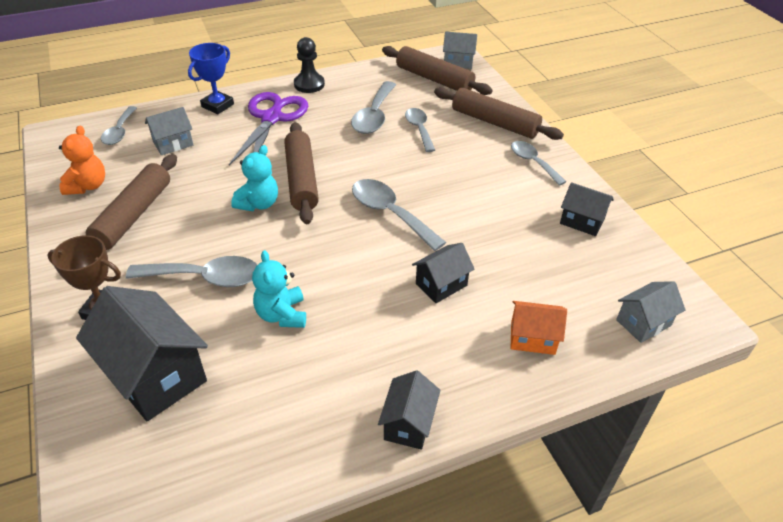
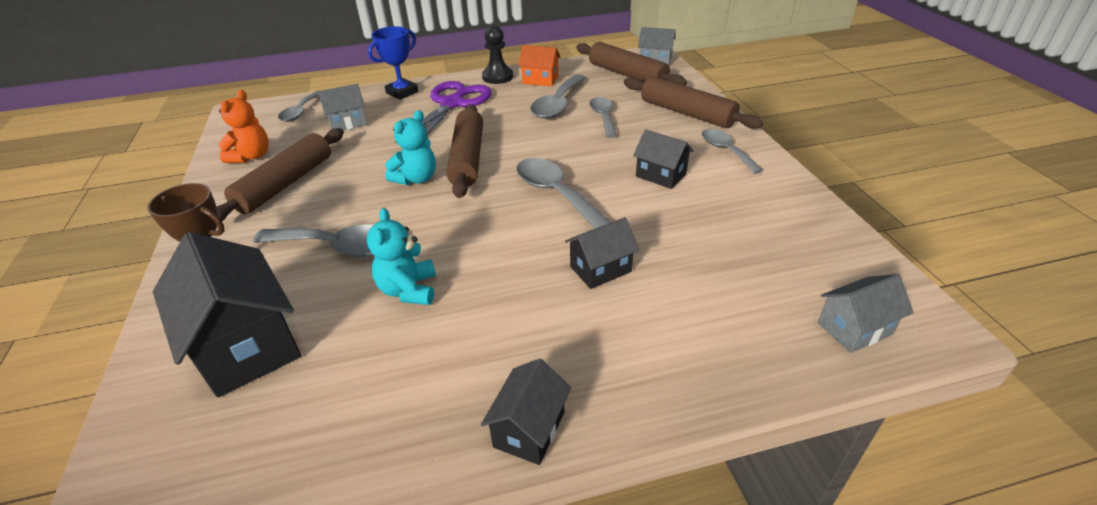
camera: 10 degrees right, 5 degrees down
orange house [511,301,567,355] -> orange house moved to [519,45,561,86]
black house [560,182,614,236] -> black house moved to [633,129,694,189]

